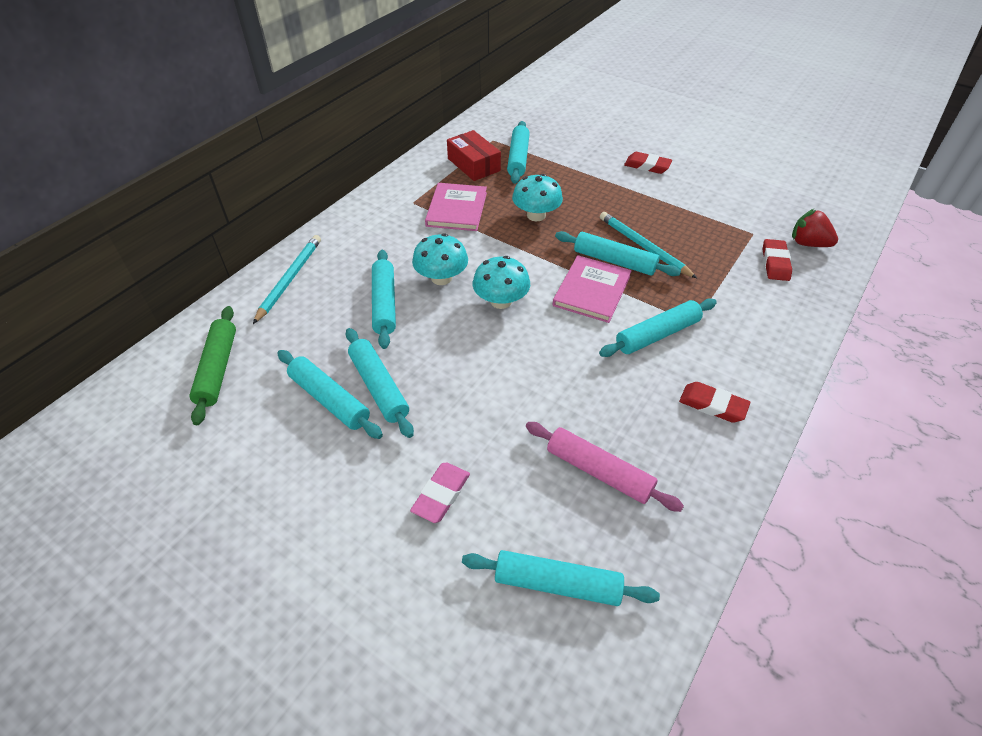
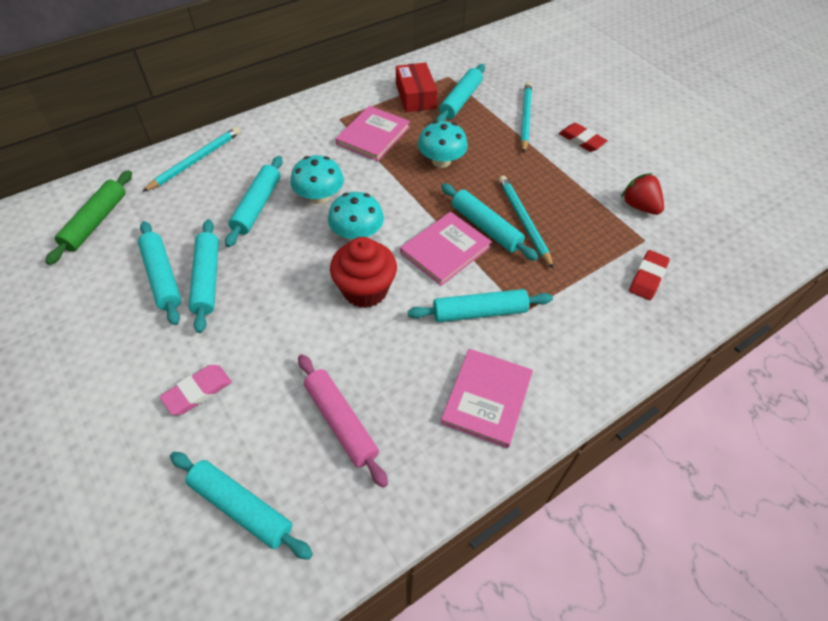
camera: 20 degrees right, 5 degrees up
red eraser [679,382,750,423] -> pink book [441,349,533,448]
red strawberry [792,209,838,247] -> red strawberry moved to [621,173,664,215]
none -> red cupcake [330,237,397,308]
none -> turquoise pencil [521,82,532,153]

